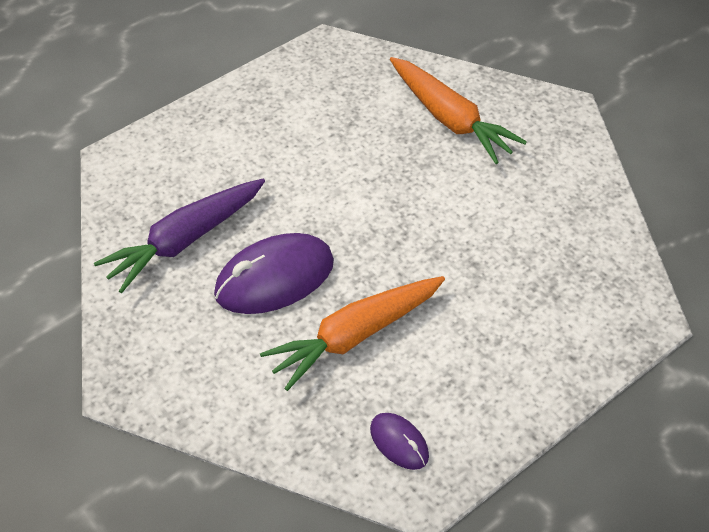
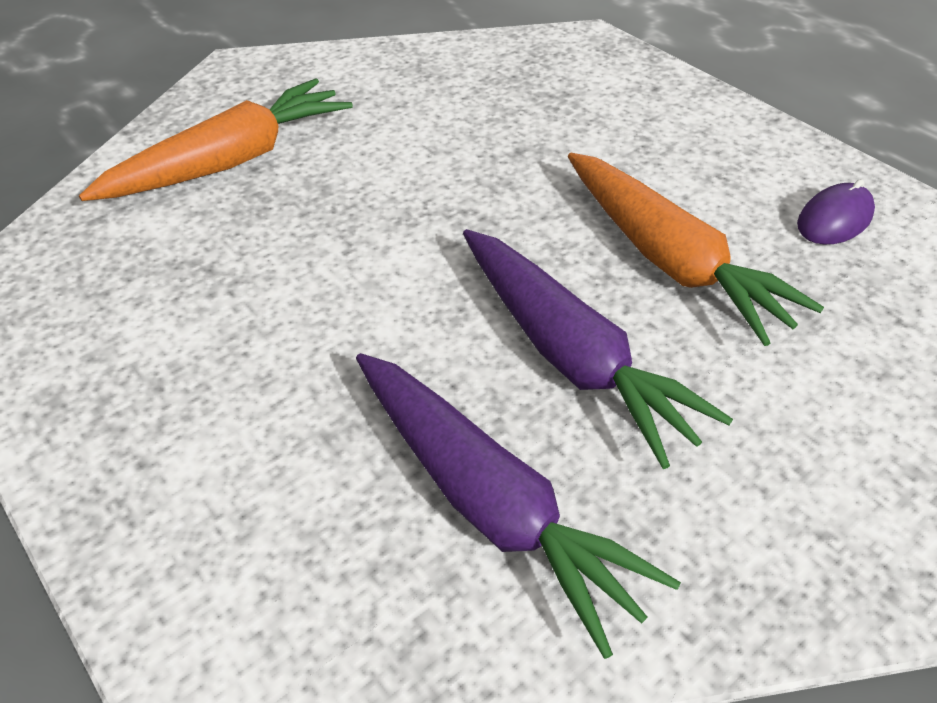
camera: 90 degrees left, 5 degrees down
purple mouse [214,233,334,314] -> purple carrot [463,229,733,469]

